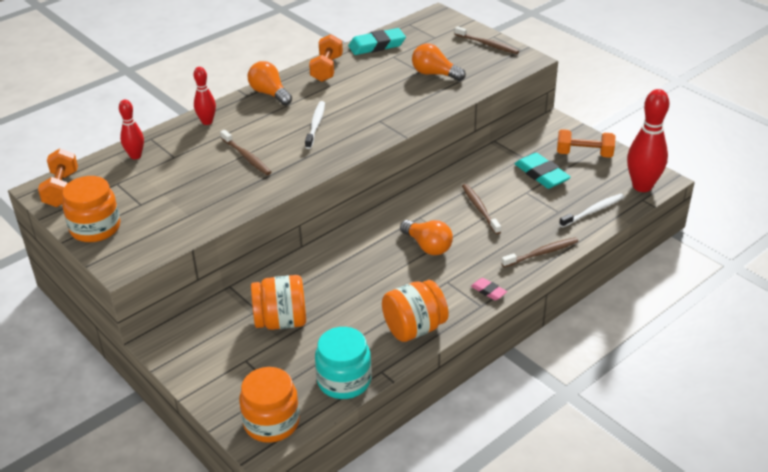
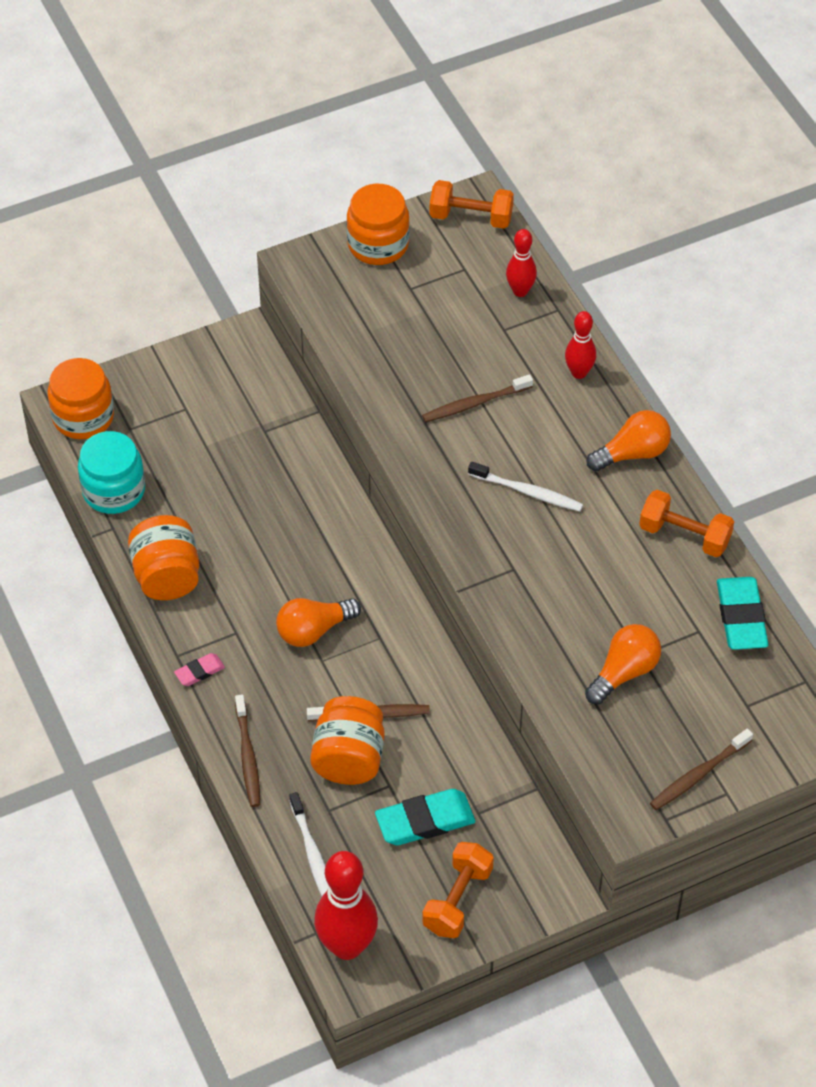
camera: 105 degrees right, 15 degrees up
orange jar [251,275,306,330] -> orange jar moved to [310,696,385,785]

